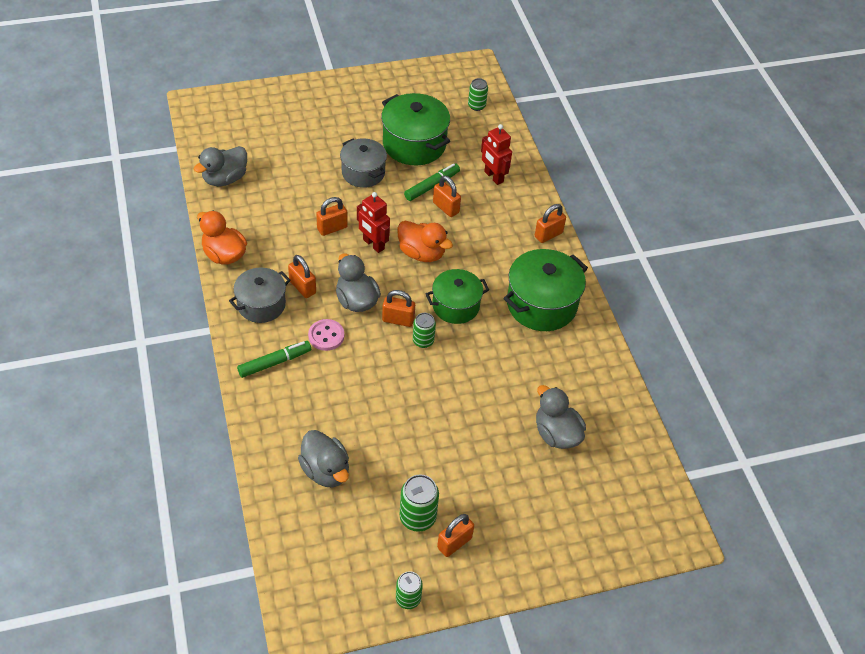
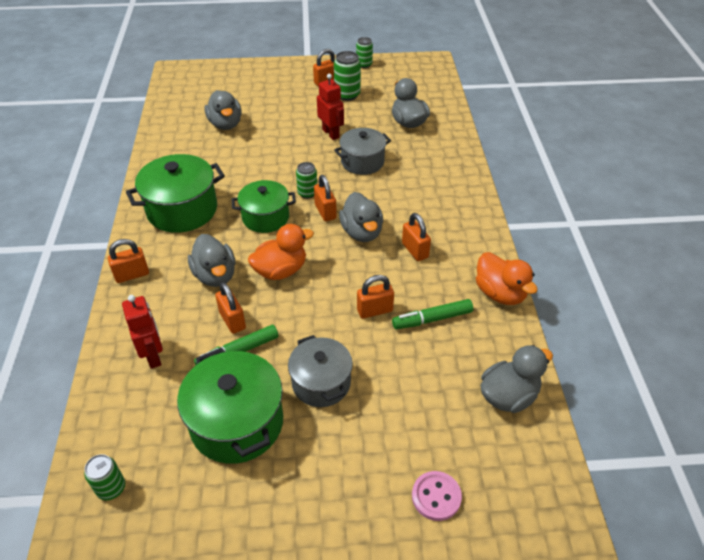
camera: 165 degrees left, 5 degrees down
grey pot [229,268,291,323] -> grey pot moved to [334,128,391,175]
green marker [237,341,311,378] -> green marker moved to [392,299,473,329]
pink button [308,319,344,351] -> pink button moved to [412,471,462,521]
red robot [357,192,390,253] -> red robot moved to [317,74,344,140]
orange padlock [382,290,415,327] -> orange padlock turned 45 degrees clockwise [314,175,337,222]
orange duck [397,221,453,262] -> orange duck turned 105 degrees clockwise [248,224,314,280]
none -> grey duck [188,234,235,287]

